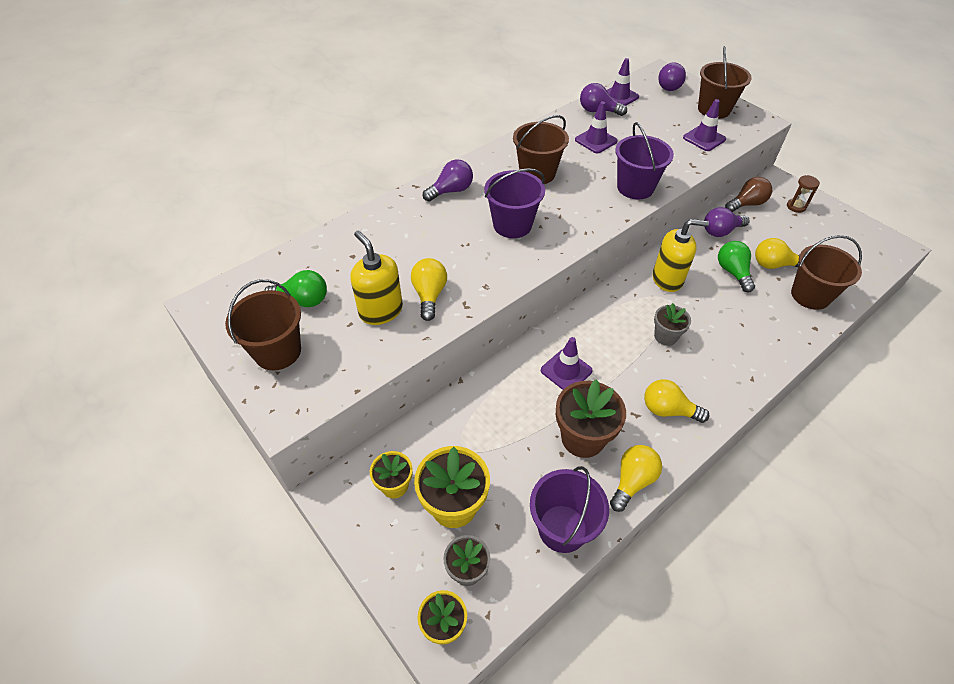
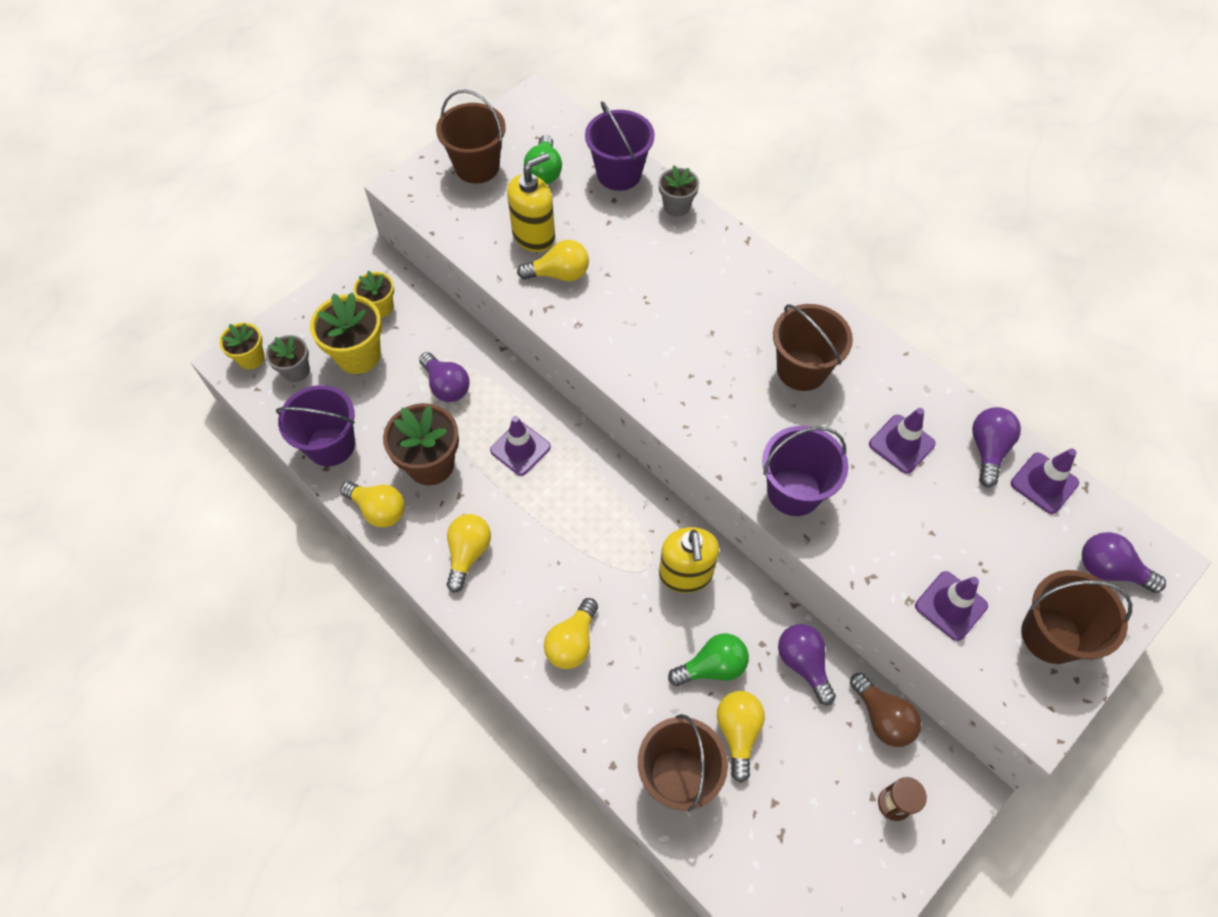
camera: 85 degrees right, 10 degrees up
purple light bulb [423,159,473,201] -> purple light bulb moved to [419,352,470,402]
purple bucket [484,168,545,238] -> purple bucket moved to [585,101,655,191]
grey flower pot [654,303,691,346] -> grey flower pot moved to [659,165,699,217]
none -> yellow light bulb [544,598,598,669]

